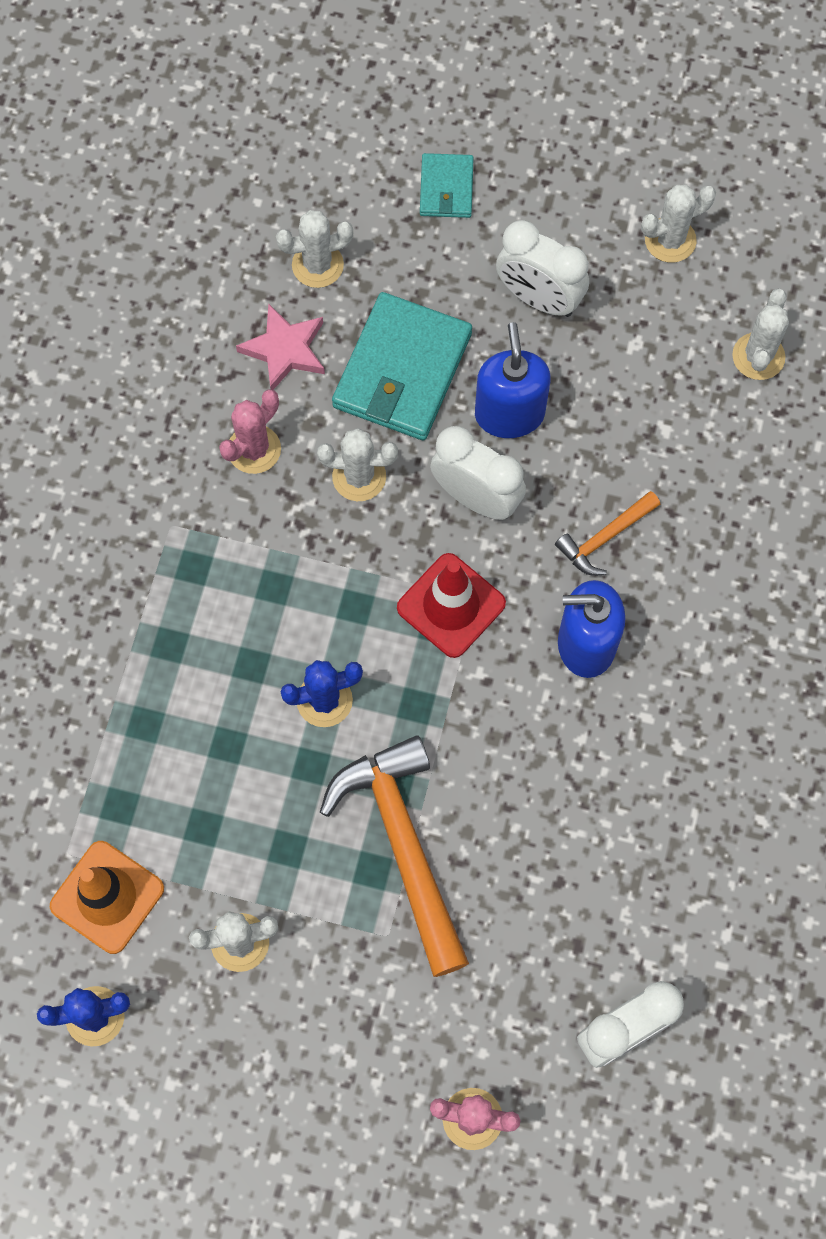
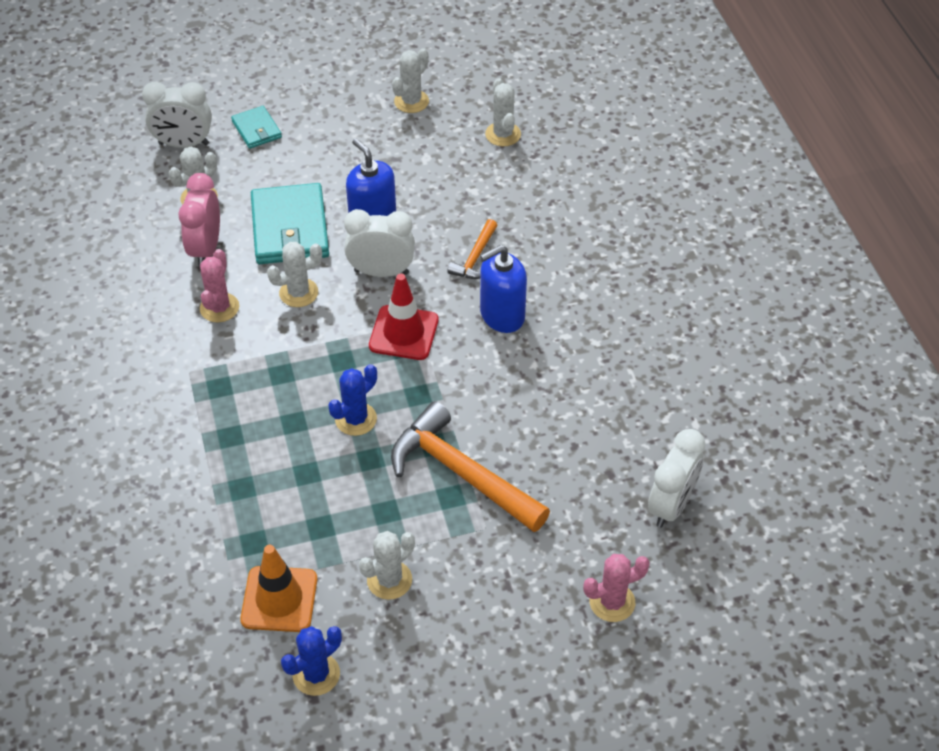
camera: 30 degrees left, 20 degrees down
pink star [236,303,325,390] -> pink clock [178,173,220,267]
white clock [496,220,589,317] -> white clock moved to [142,82,212,148]

